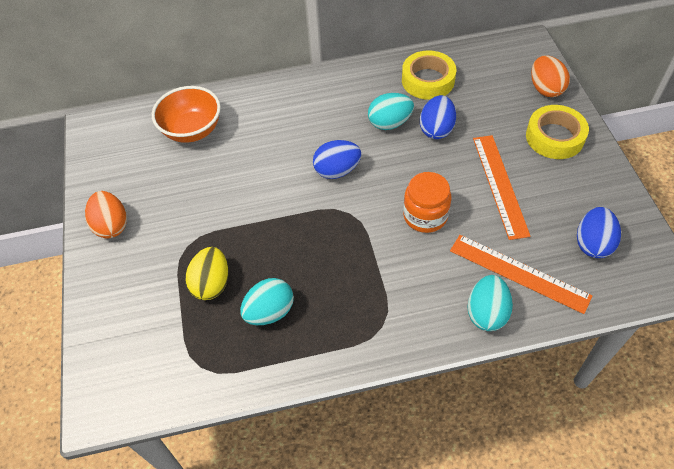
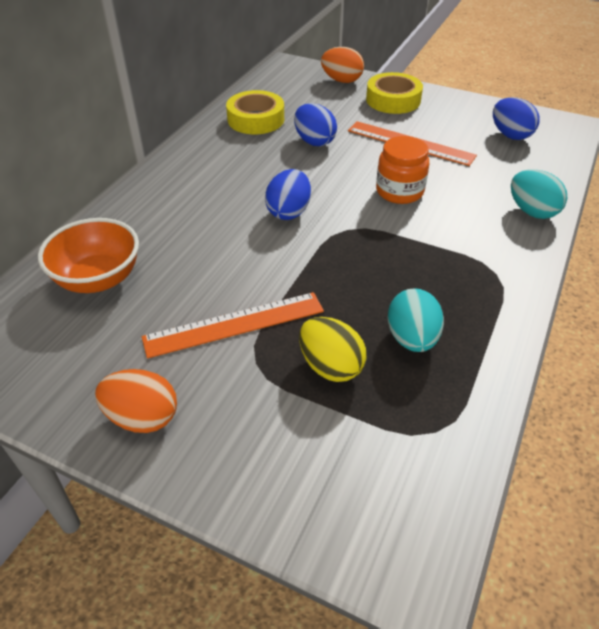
camera: 55 degrees left, 10 degrees down
turquoise egg [368,93,414,130] -> none
orange ruler [450,235,592,314] -> orange ruler moved to [142,292,324,359]

